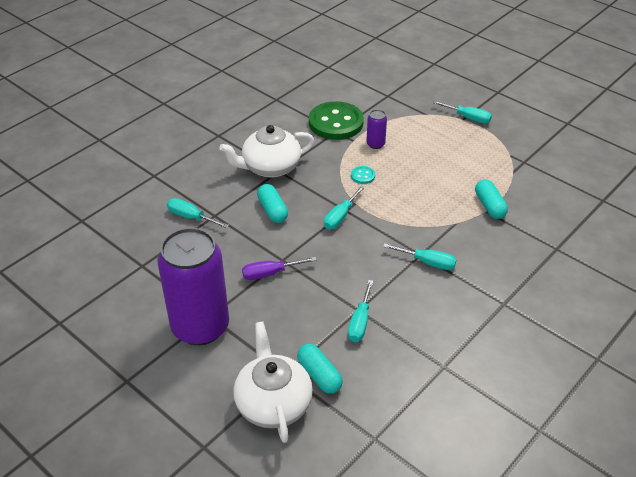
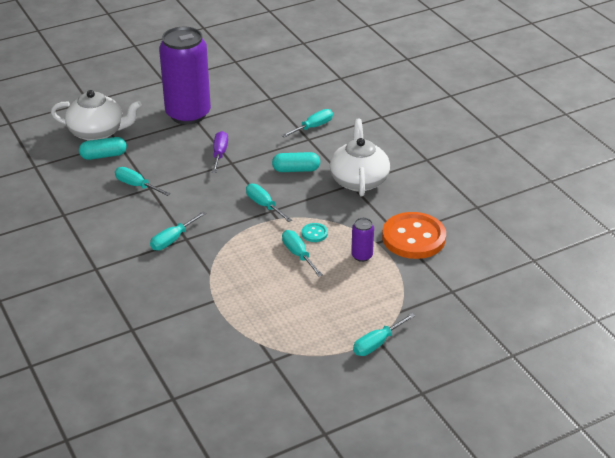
camera: 110 degrees right, 5 degrees down
green button [309,101,364,140] -> orange button [382,212,446,259]
turquoise capsule [475,179,508,219] -> none
none -> turquoise screwdriver [282,230,323,277]

